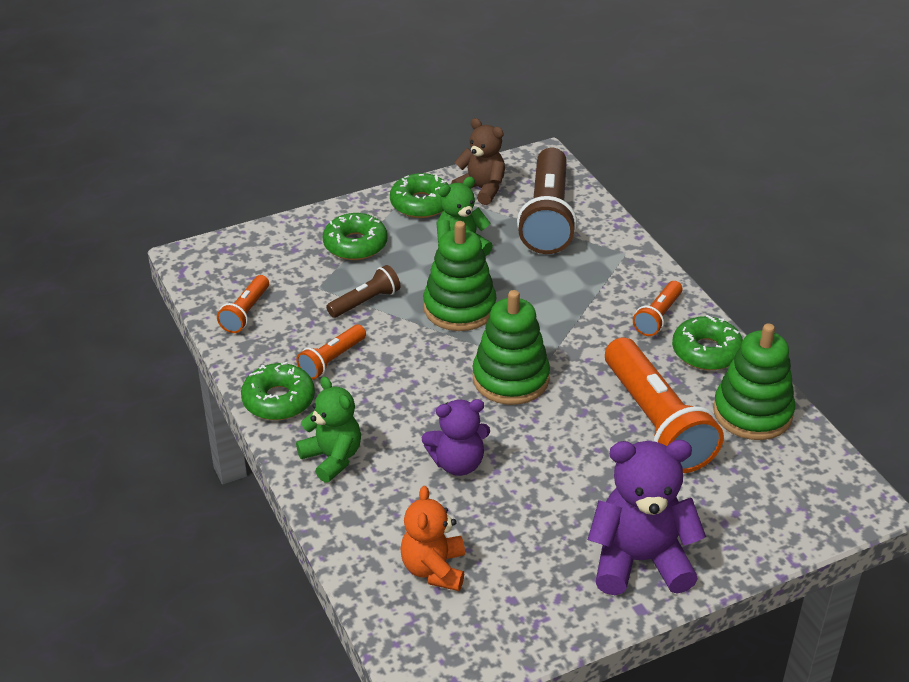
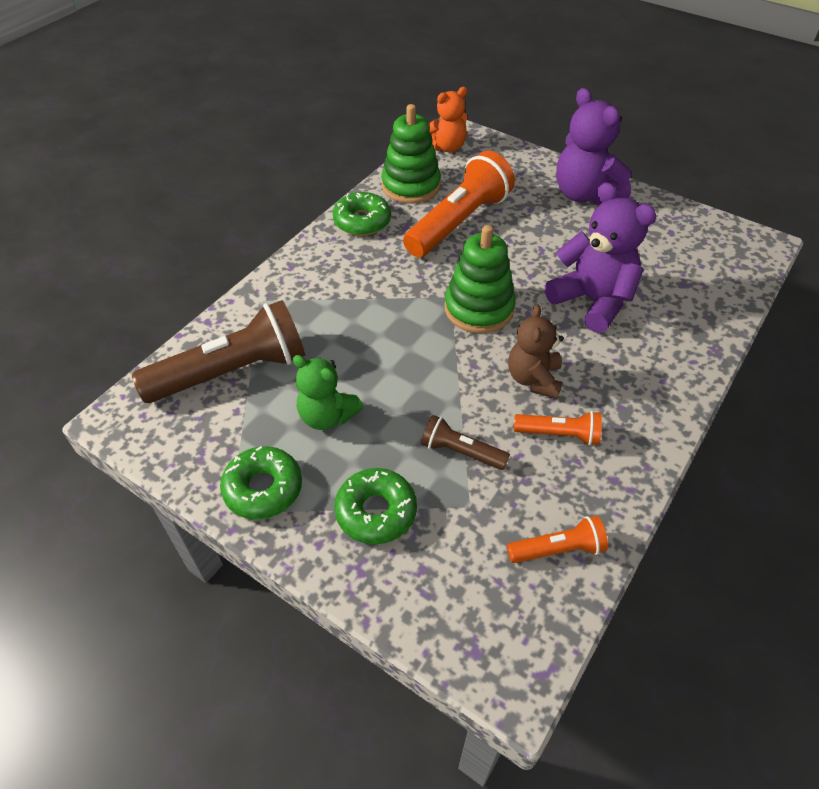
camera: 120 degrees left, 10 degrees up
green donut [241,362,315,420] -> none
green teddy bear [296,376,361,483] -> none
orange teddy bear [400,486,465,591] -> orange teddy bear moved to [429,87,468,152]
purple teddy bear [422,399,490,476] -> purple teddy bear [545,182,657,333], size x1.55
green stacking toy [423,221,496,331] -> none
brown teddy bear [451,118,505,205] -> brown teddy bear moved to [508,304,564,399]
orange flashlight [633,281,682,336] -> none

